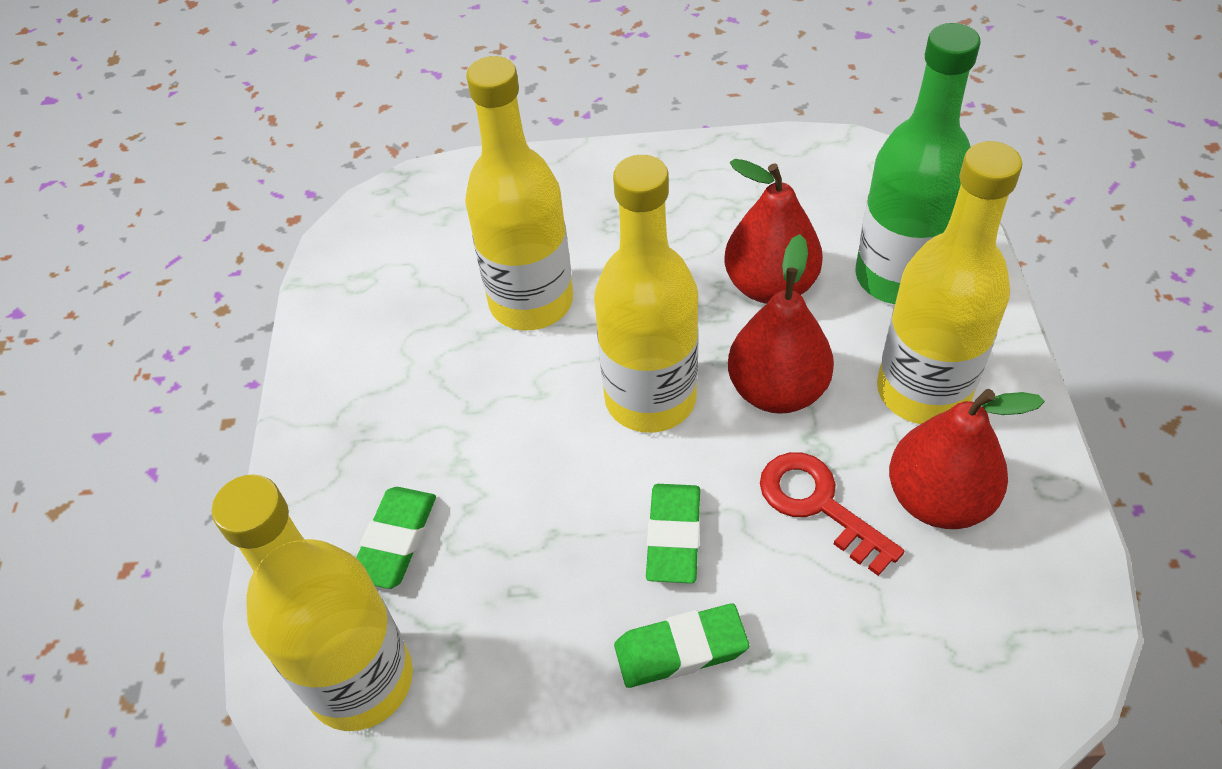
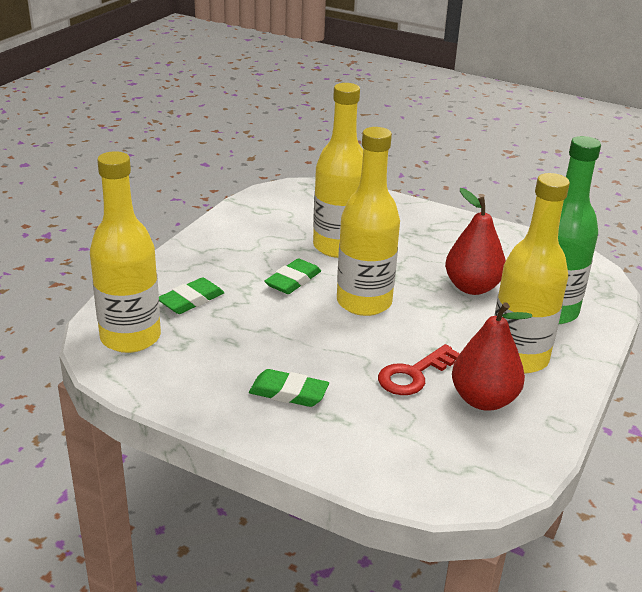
camera: 25 degrees right, 20 degrees down
green eraser [646,484,700,583] -> green eraser moved to [264,258,321,294]
red pear [728,234,834,414] -> none
red key [760,452,905,576] -> red key turned 120 degrees counterclockwise [378,344,460,395]

